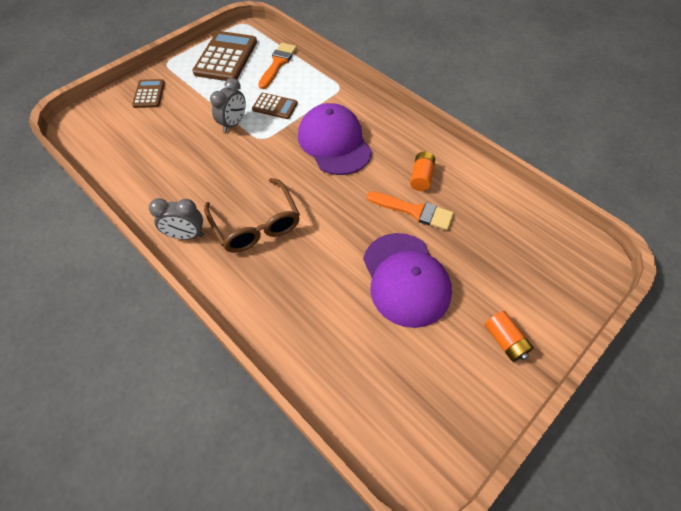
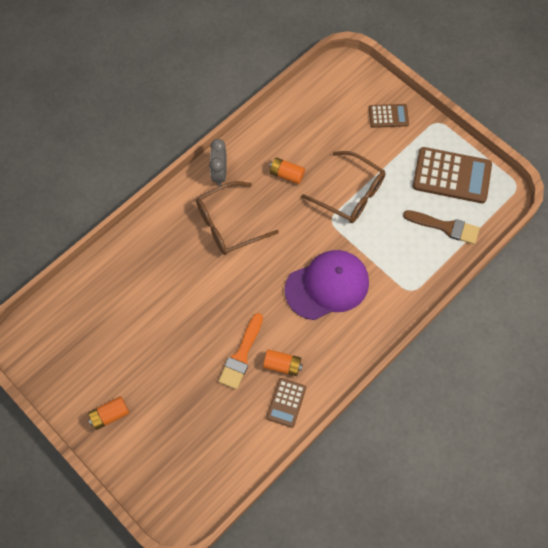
camera: 90 degrees right, 10 degrees up
grey clock [210,78,246,132] -> brown glasses [301,151,386,223]
brown calculator [252,93,298,119] -> brown calculator moved to [267,378,306,428]
orange brush [258,43,297,89] -> brown brush [403,210,480,244]
purple cap [363,233,452,328] -> none
none -> orange battery [270,157,305,184]

